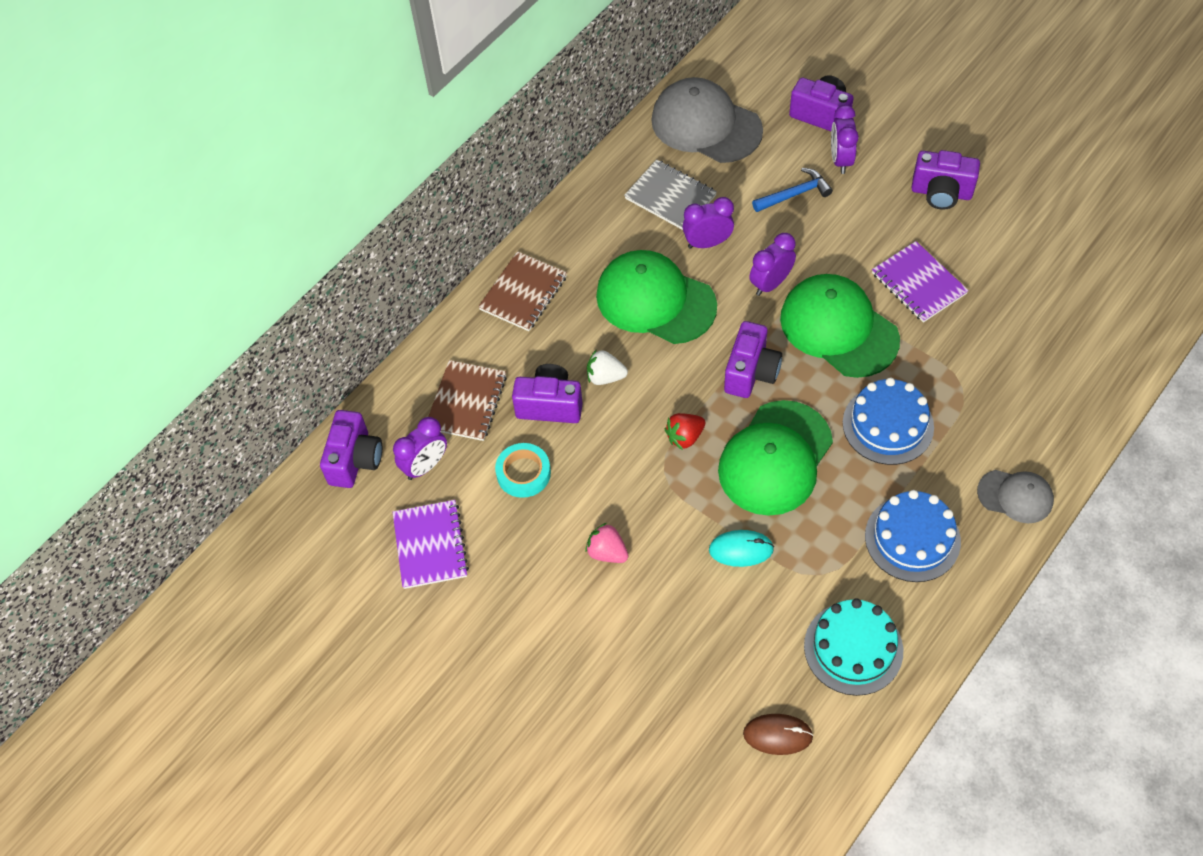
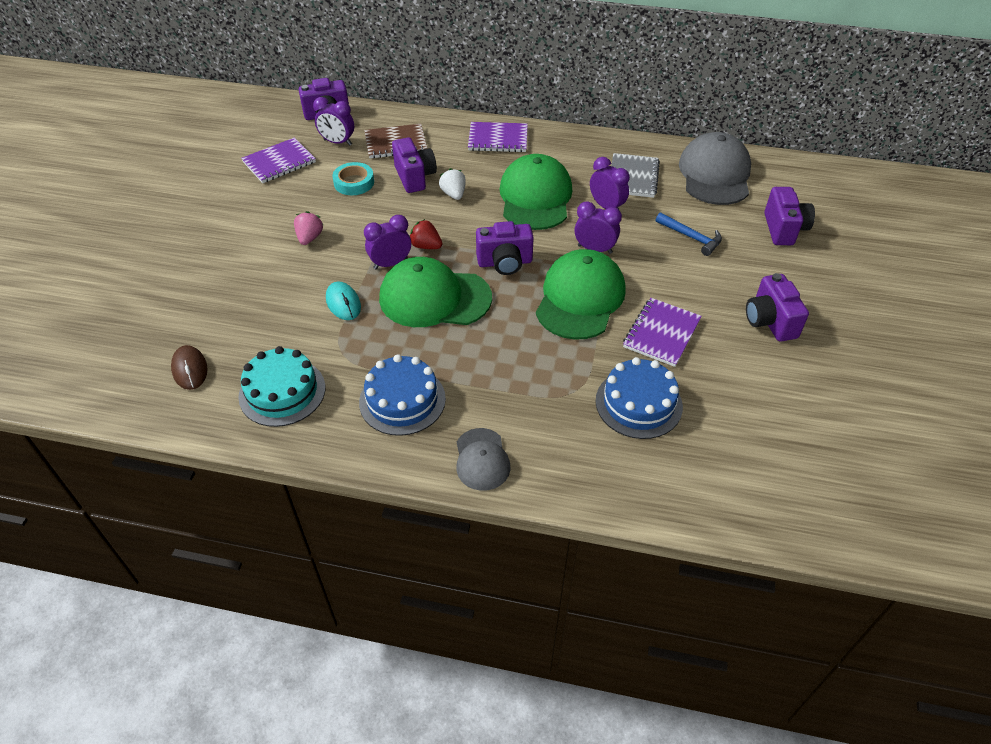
camera: 60 degrees right, 10 degrees down
brown notebook [478,251,567,331] -> purple notebook [468,122,528,152]
purple clock [831,105,859,174] -> purple clock moved to [364,215,411,270]
blue cake [843,378,934,465] -> blue cake moved to [595,357,683,439]

